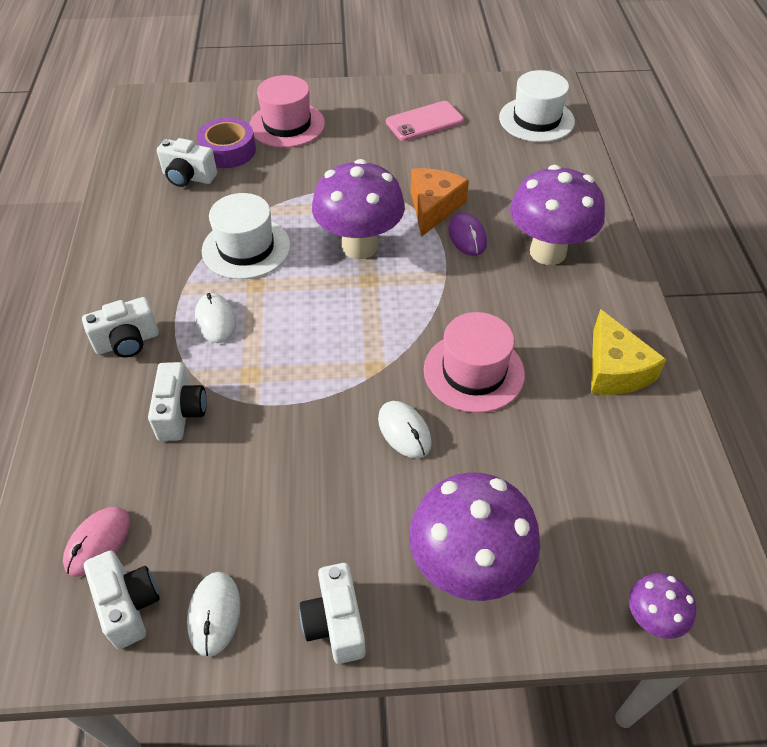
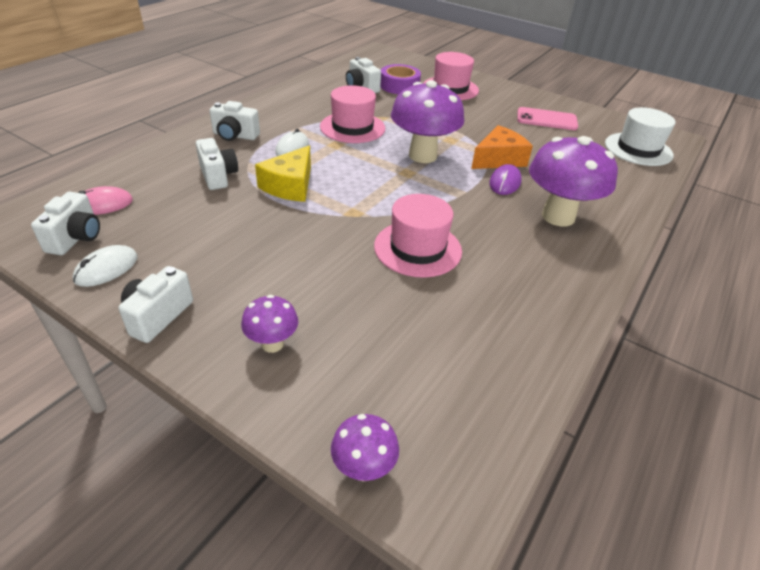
camera: 35 degrees right, 10 degrees down
white camera [148,362,206,441] -> white camera turned 60 degrees counterclockwise [196,138,238,190]
white hat [202,193,290,279] -> pink hat [320,85,385,143]
white mouse [378,401,432,459] -> none
purple mushroom [409,472,540,601] -> purple mushroom [241,295,298,353], size x0.49
yellow cheese [591,309,667,395] -> yellow cheese moved to [255,146,311,202]

